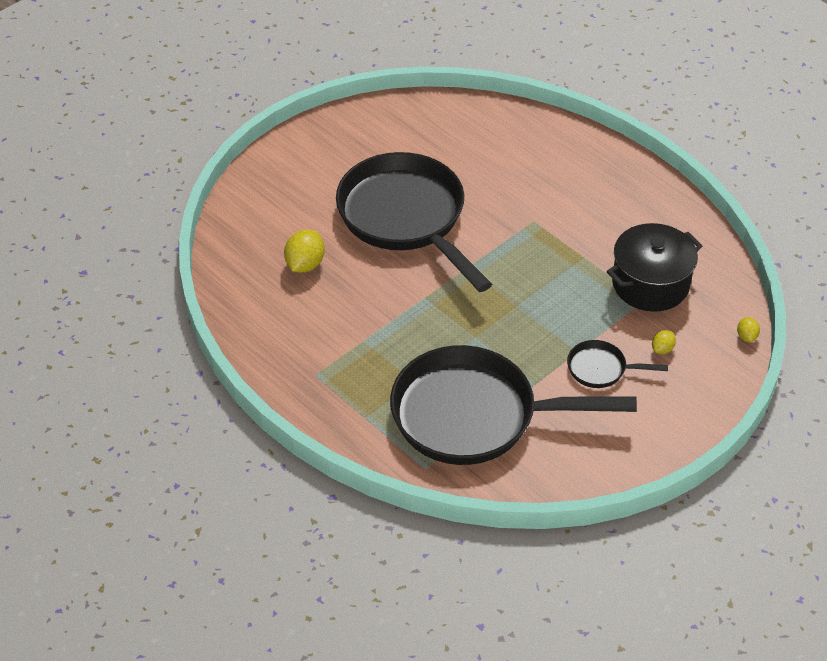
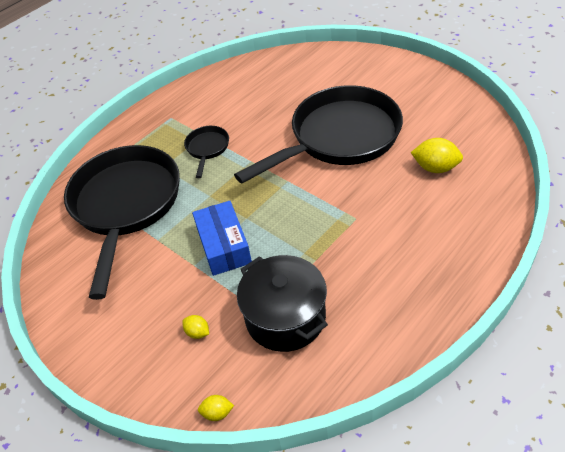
camera: 90 degrees right, 0 degrees up
yellow lemon [284,230,325,273] -> yellow lemon moved to [411,138,463,173]
black pan [567,340,668,388] -> black pan moved to [184,126,229,178]
none -> blue box [192,201,252,276]

